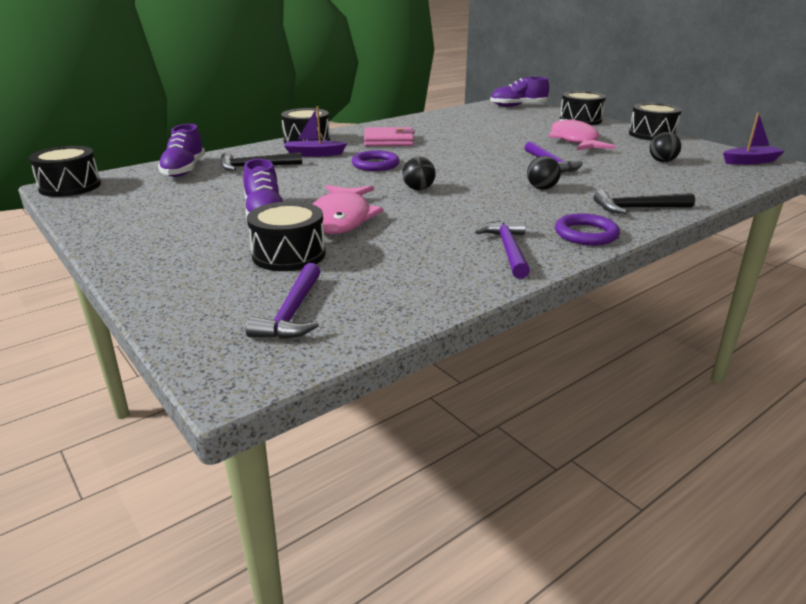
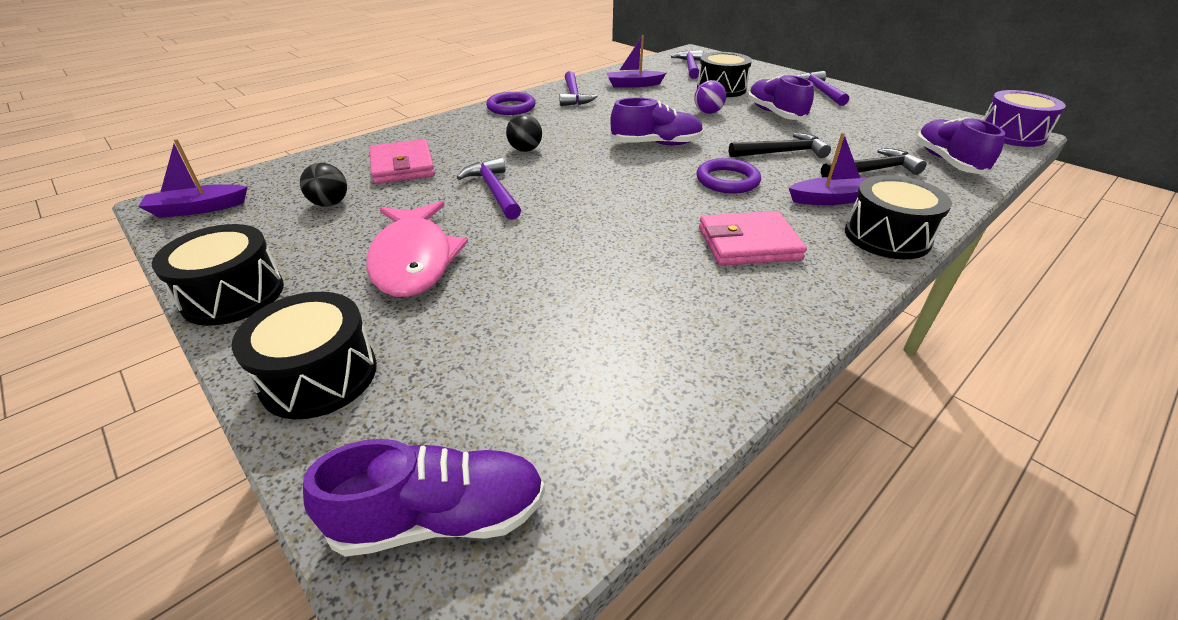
camera: 175 degrees right, 10 degrees up
black drum [29,146,101,197] -> purple drum [983,90,1066,147]
pink fish [313,185,384,234] -> purple ball [694,80,726,114]
black ball [402,157,436,190] -> purple shoe [610,97,704,145]
black hammer [594,190,695,214] -> black hammer moved to [729,133,831,158]
none -> pink wallet [370,139,435,184]
none -> purple boat [606,35,666,88]
none -> purple hammer [797,71,849,106]

